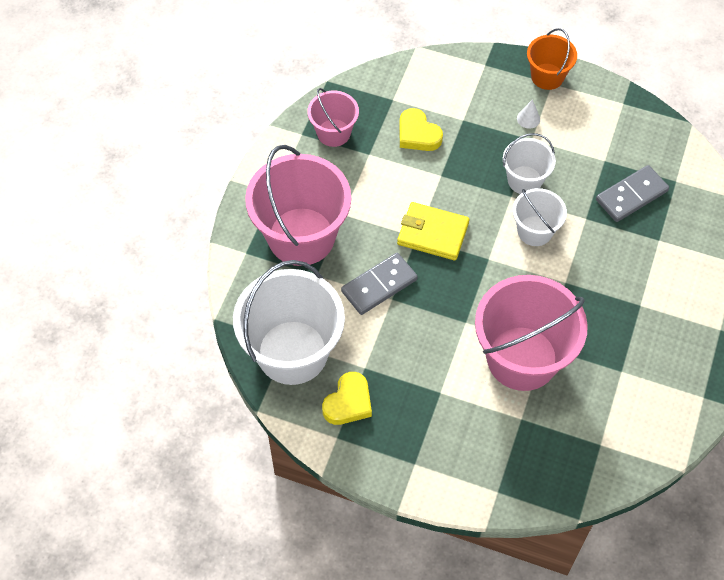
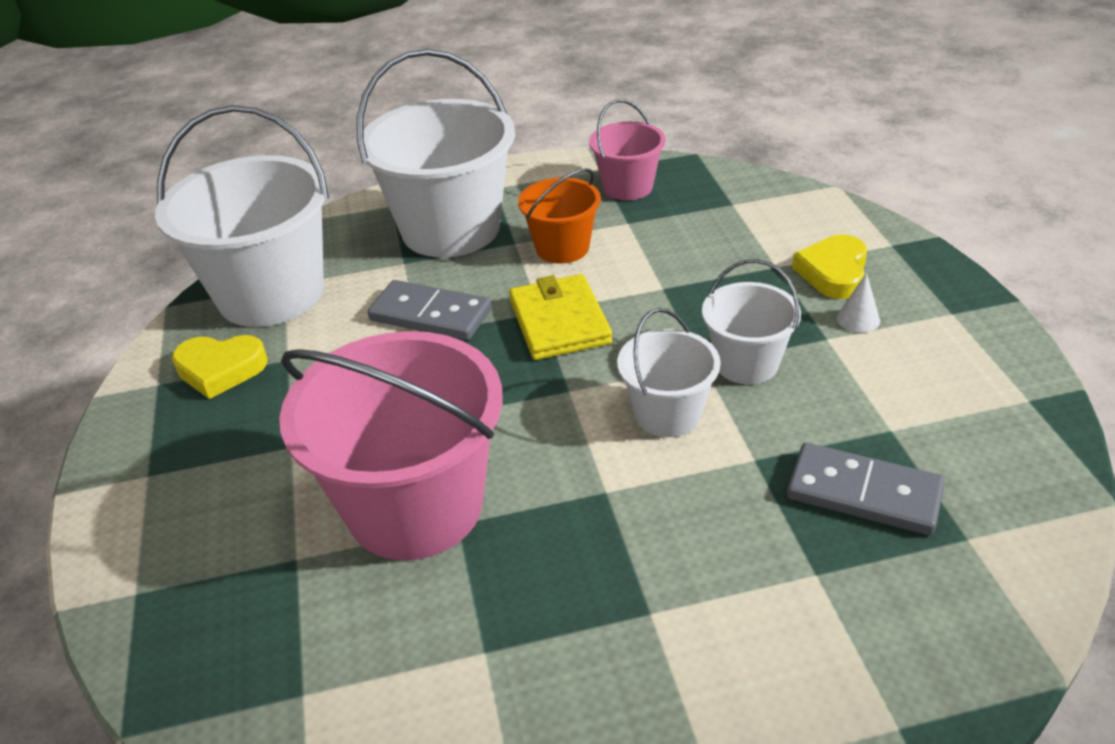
camera: 60 degrees right, 20 degrees down
pink bucket [245,145,351,266] -> white bucket [357,49,515,257]
yellow heart [399,108,443,151] -> yellow heart moved to [792,235,867,299]
orange bucket [527,28,577,90] -> orange bucket moved to [518,168,601,264]

